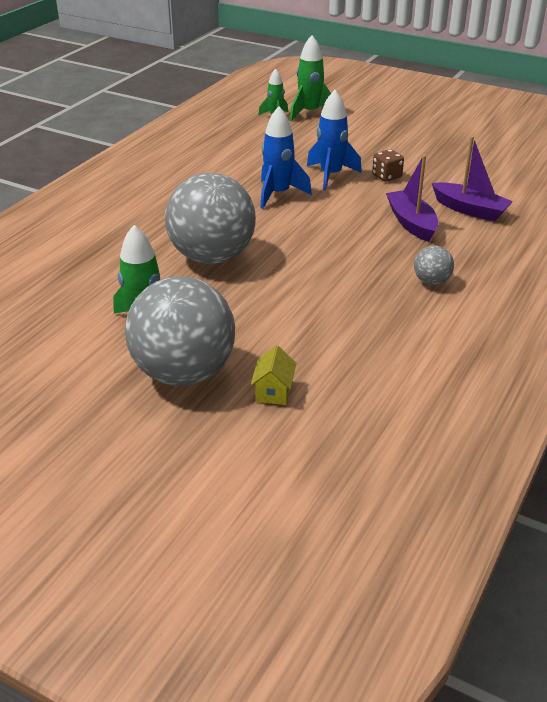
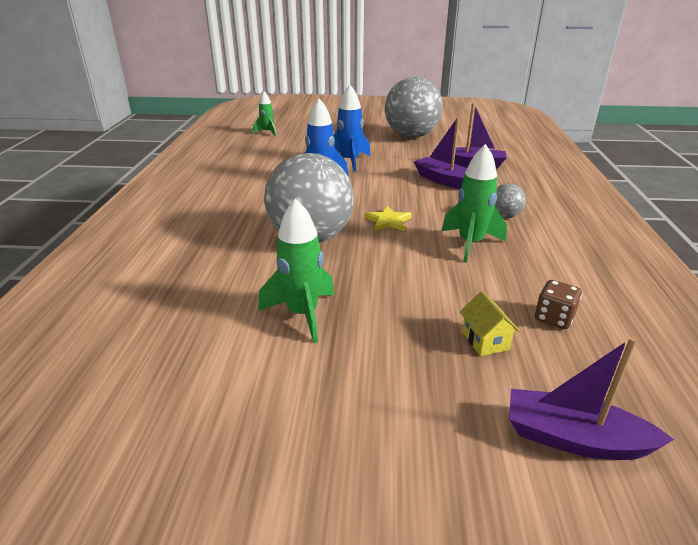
camera: 25 degrees left, 5 degrees down
grey ball [125,276,235,386] -> grey ball moved to [385,77,443,138]
green rocket [290,35,331,122] -> green rocket moved to [441,144,507,263]
brown dice [372,149,404,182] -> brown dice moved to [535,280,582,329]
none -> yellow star [365,206,412,231]
none -> purple boat [509,337,674,460]

